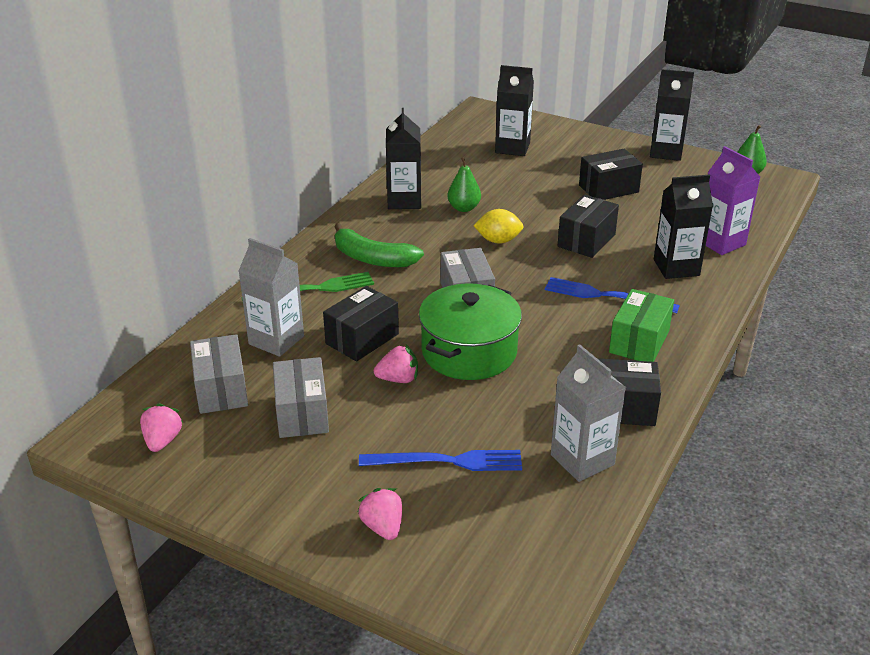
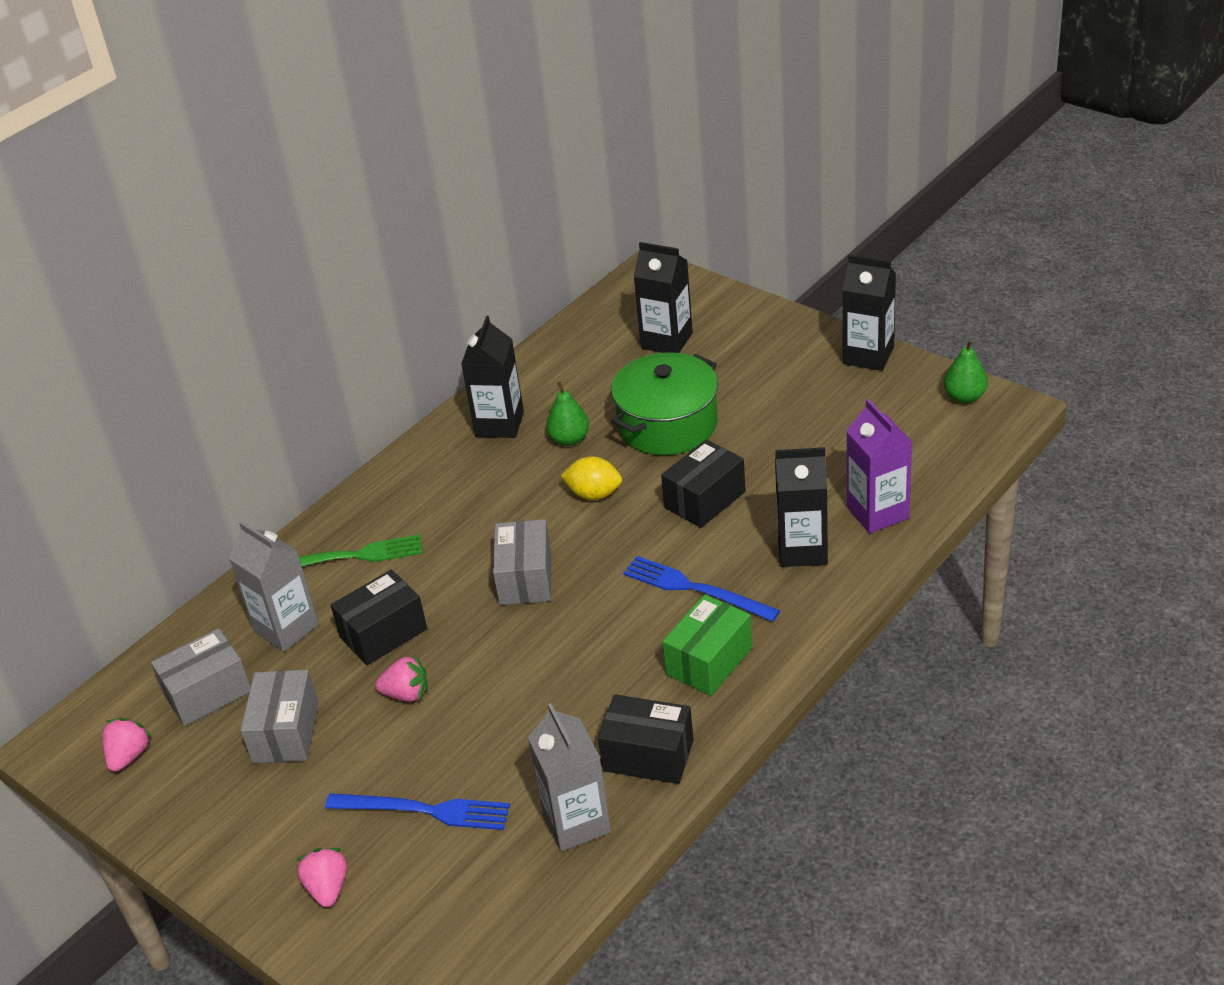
camera: 15 degrees right, 5 degrees up
grey box [190,334,248,414] -> grey box turned 60 degrees clockwise [151,628,251,726]
green banana [335,223,424,267] -> none
green pot [419,283,522,380] -> green pot moved to [611,352,718,455]
black box [579,149,643,200] -> none

